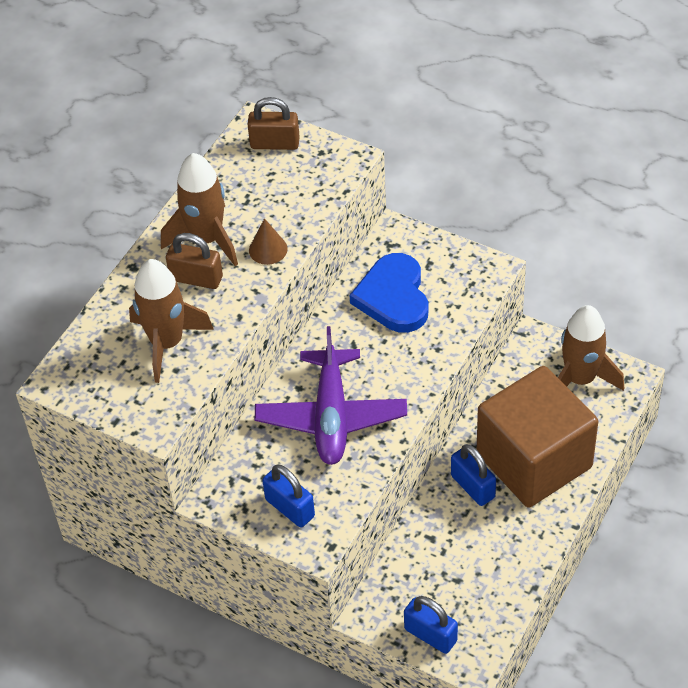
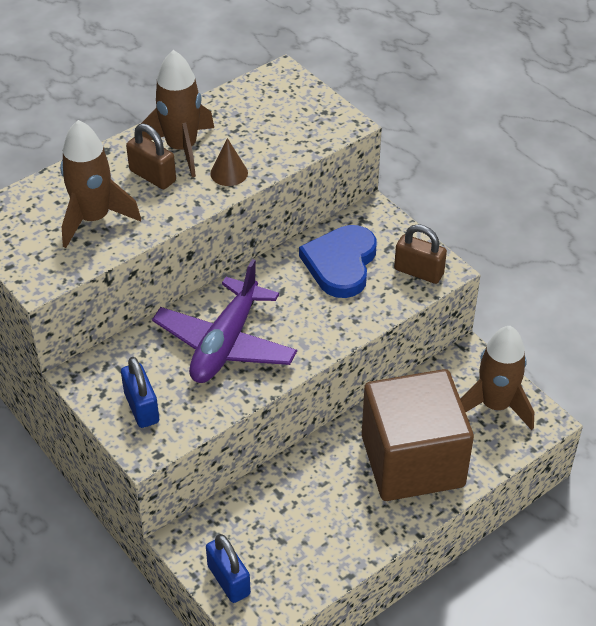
camera: 20 degrees right, 5 degrees down
brown padlock [247,97,300,150] -> brown padlock moved to [394,224,447,284]
blue padlock [451,444,496,506] -> none

